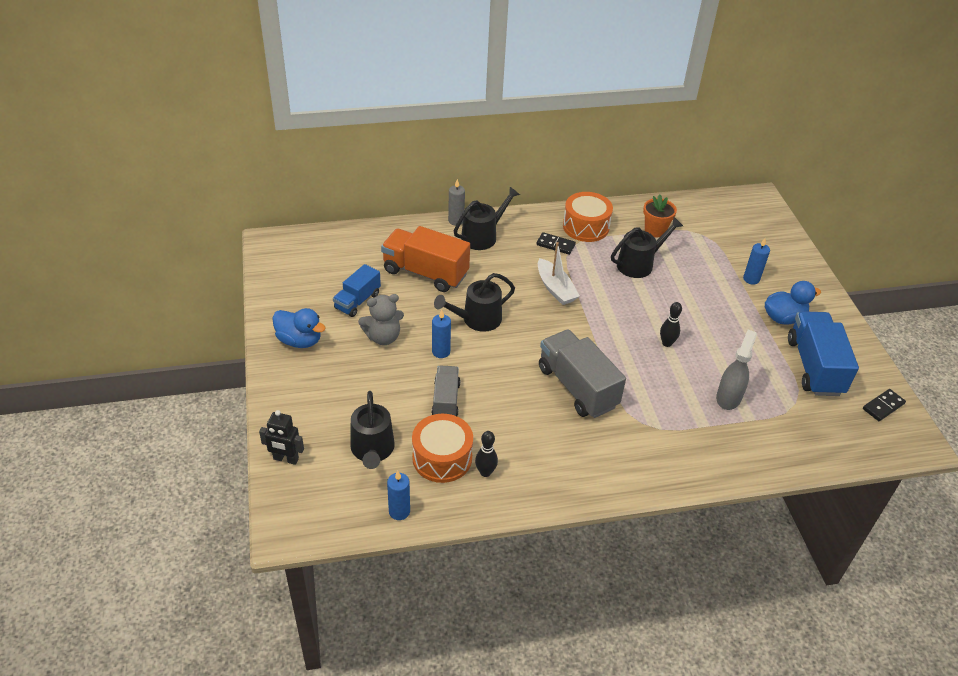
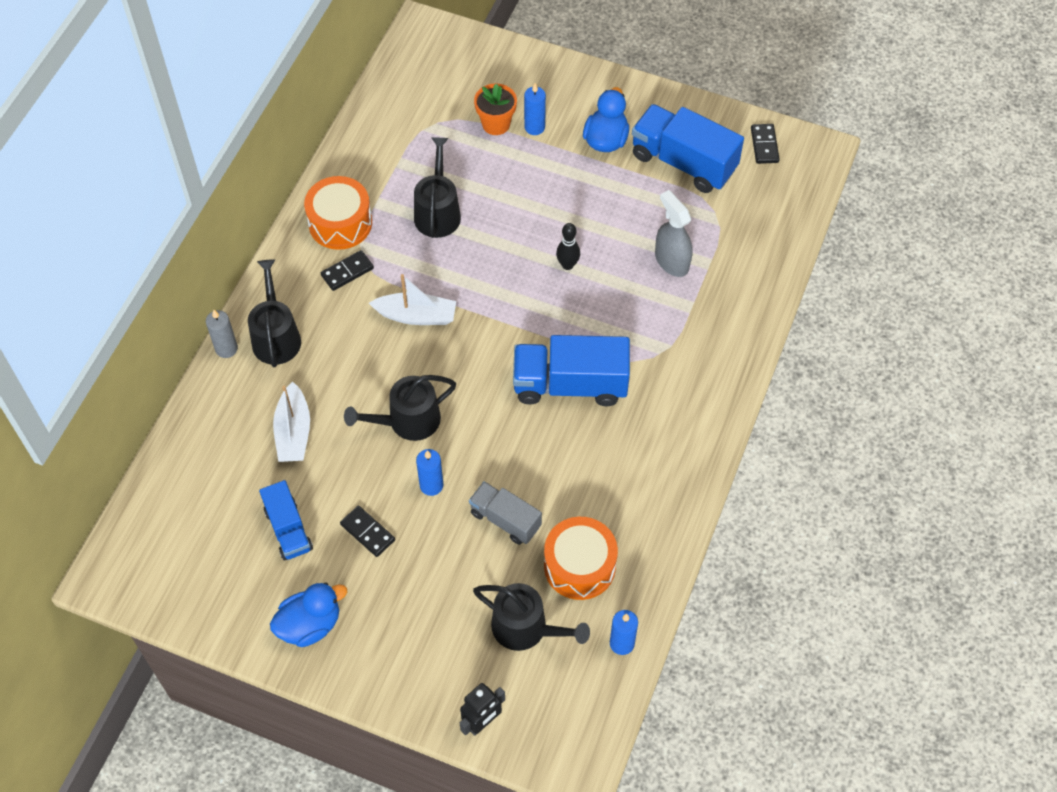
camera: 55 degrees left, 15 degrees up
grey teddy bear [358,294,404,345] -> black domino [340,506,395,557]
orange truck [381,226,470,292] -> white boat [273,381,310,462]
black watering can [434,273,515,332] -> black watering can turned 60 degrees clockwise [344,375,456,441]
black bowling pin [475,431,498,477] -> none
grey truck [539,329,626,418] -> blue truck [513,335,630,406]
orange flower pot [643,194,677,237] -> orange flower pot moved to [474,84,517,135]

